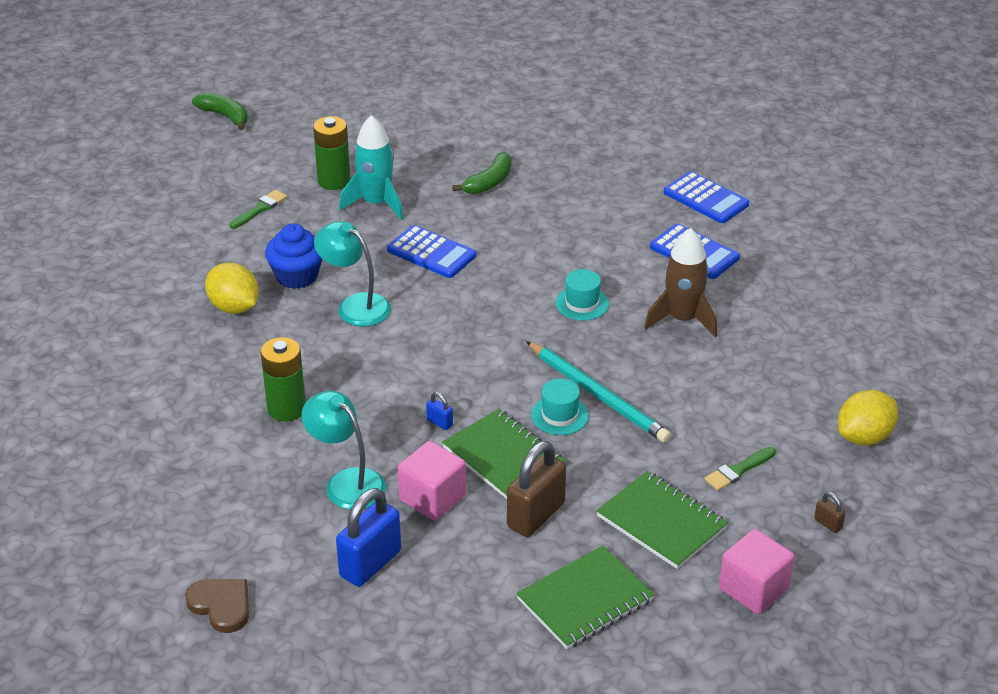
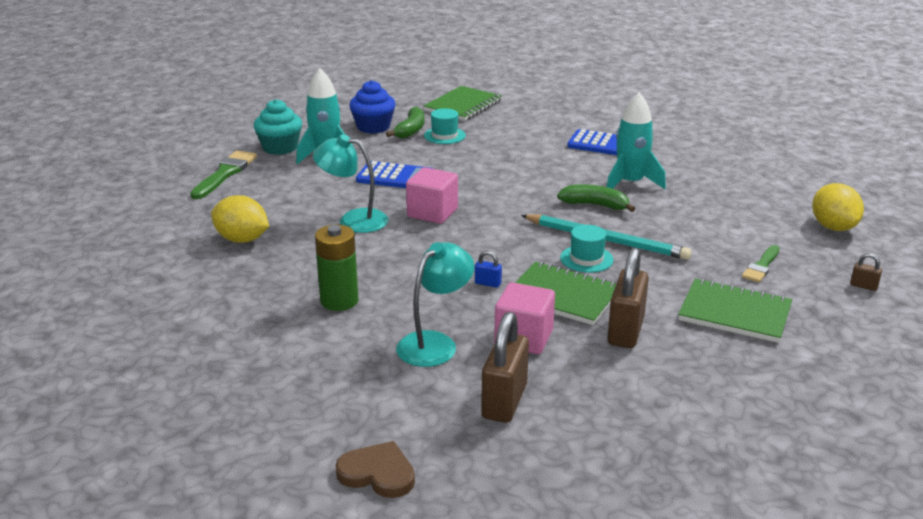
camera: 20 degrees left, 10 degrees down
green banana [192,93,248,130] -> green banana moved to [557,184,635,212]
green brush [229,190,287,229] -> green brush [190,150,257,199], size x1.58
blue cupcake [265,224,322,289] -> blue cupcake moved to [349,80,395,134]
turquoise lamp [301,391,386,510] -> turquoise lamp turned 105 degrees clockwise [396,242,474,367]
green battery [313,116,351,190] -> turquoise cupcake [254,99,302,155]
blue padlock [336,488,401,587] -> brown padlock [481,312,529,423]
green notebook [516,545,654,649] -> green notebook moved to [424,86,502,121]
turquoise hat [556,269,609,321] -> turquoise hat moved to [424,108,466,144]
brown rocket [644,228,717,337] -> turquoise rocket [607,92,666,189]
blue calculator [664,171,749,223] -> none
pink cube [719,529,795,614] -> pink cube moved to [406,167,458,224]
yellow lemon [838,390,898,445] -> yellow lemon turned 45 degrees counterclockwise [812,183,864,231]

